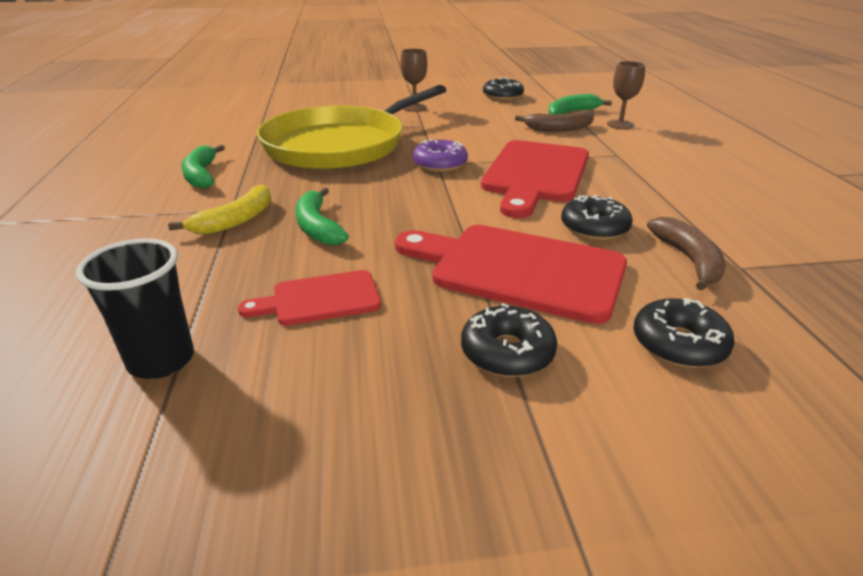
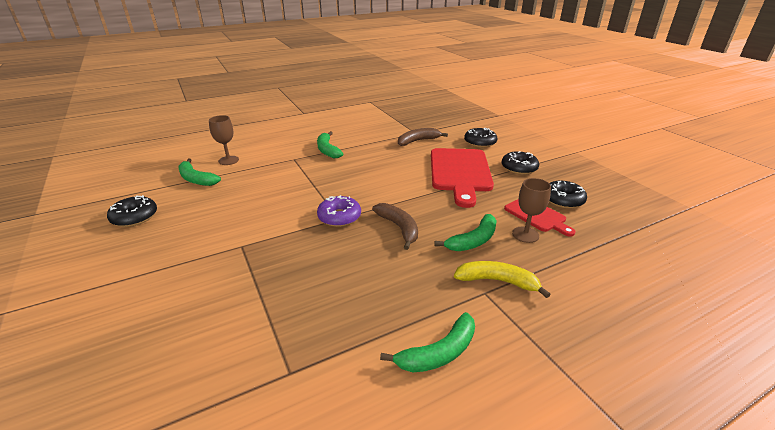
camera: 110 degrees left, 0 degrees up
black cup [76,238,194,379] -> none
yellow pan [257,85,446,170] -> none
brown goblet [401,49,427,112] -> brown goblet moved to [512,178,551,243]
red cutting board [481,140,589,218] -> none
brown banana [515,111,594,132] -> brown banana moved to [372,203,418,250]
black donut [561,195,633,240] -> black donut moved to [549,181,587,209]
none -> green banana [317,131,343,158]

